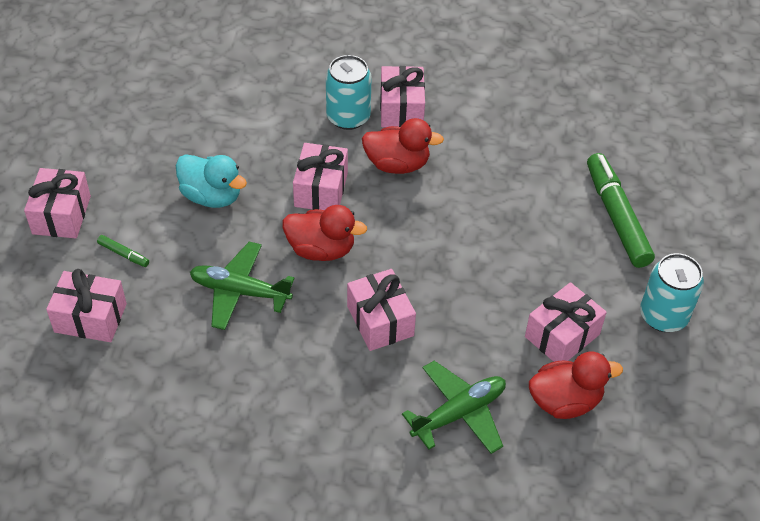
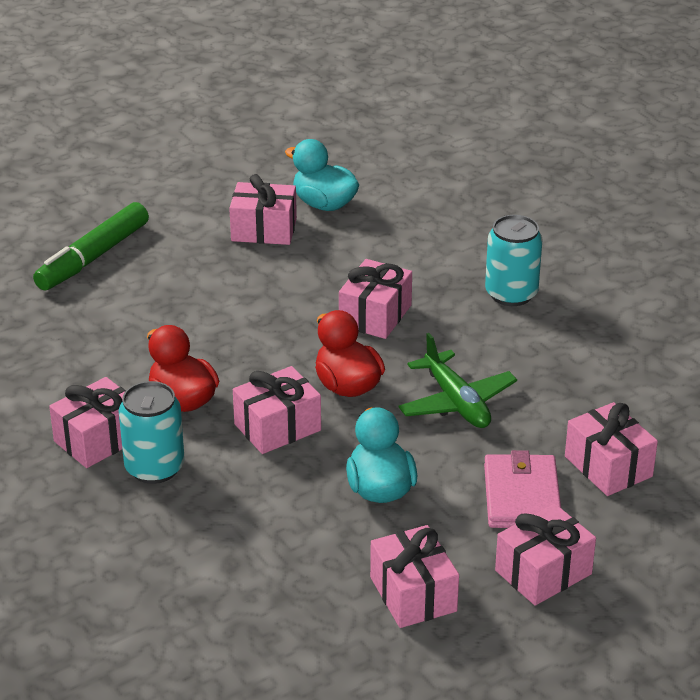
camera: 130 degrees left, 15 degrees down
green marker [97,235,149,267] -> pink wallet [484,450,561,528]
green plane [402,361,506,454] -> none
red duck [529,352,623,419] -> turquoise duck [285,139,359,211]
turquoise can [640,253,704,332] -> turquoise can moved to [485,215,543,306]
none -> pink gift [370,525,459,628]

